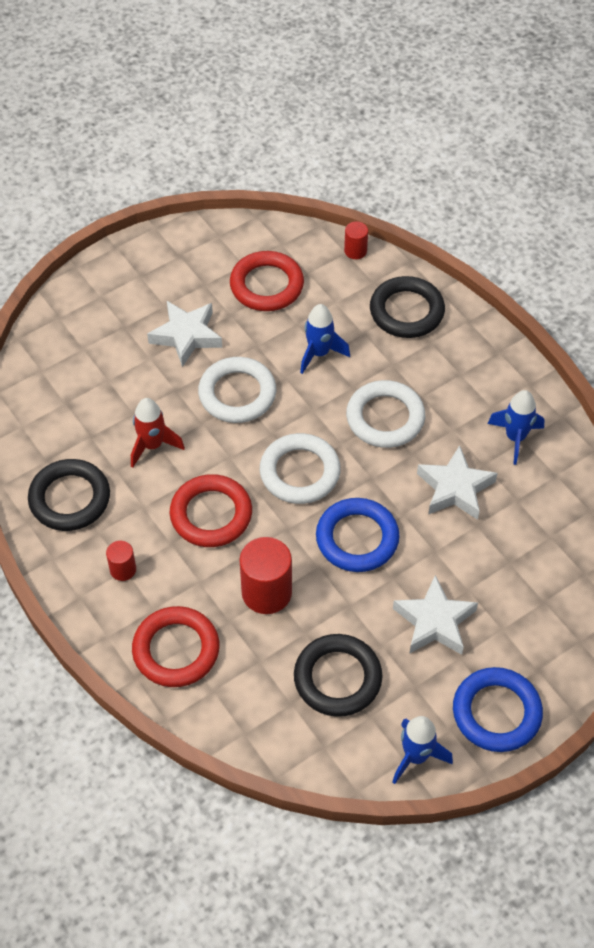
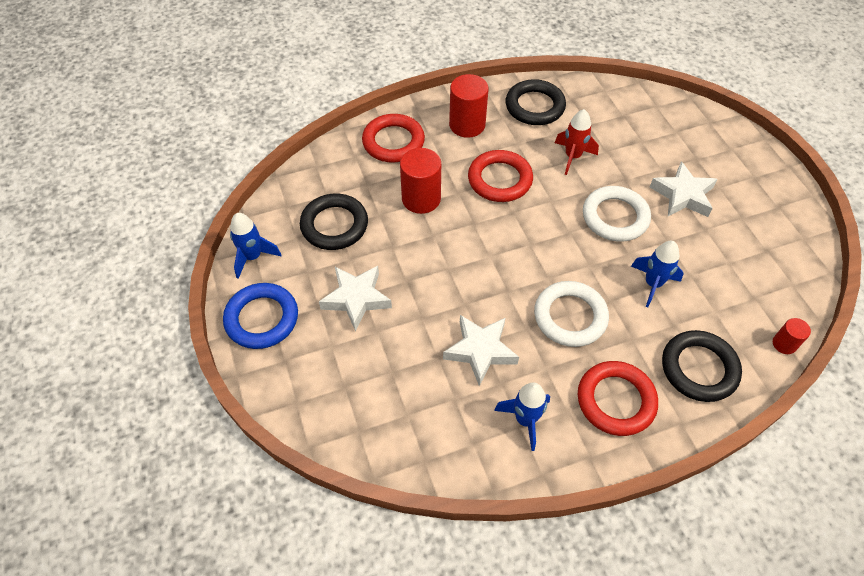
camera: 105 degrees right, 0 degrees up
red cylinder [106,541,136,581] -> red cylinder [449,74,489,138], size x1.88
red ring [230,251,304,311] -> red ring moved to [578,361,658,436]
white ring [260,433,341,504] -> none
blue ring [316,498,400,572] -> none

